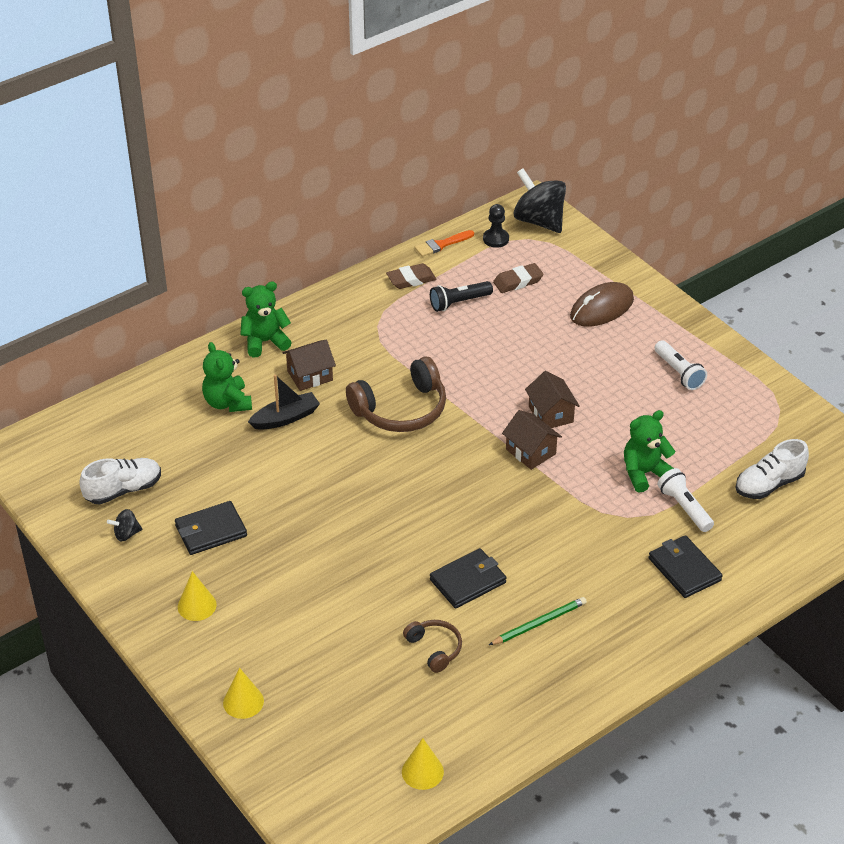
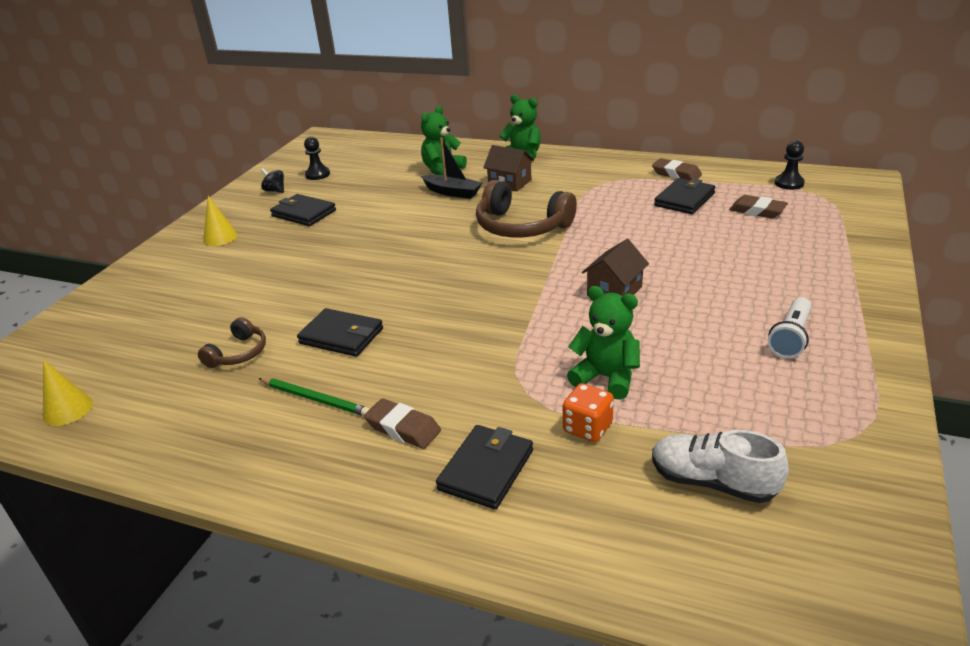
camera: 60 degrees right, 10 degrees down
white shoe [79,458,161,505] -> black pawn [304,137,330,180]
yellow cone [223,668,264,719] -> none
orange brush [414,230,474,257] -> none
black flashlight [430,281,493,312] -> black wallet [654,178,716,214]
brown house [502,410,562,470] -> none
black spinning top [514,168,566,233] -> none
brown mouse [570,282,634,326] -> none
white flashlight [657,468,714,532] -> orange dice [563,383,614,442]
none -> brown eraser [364,398,441,449]

